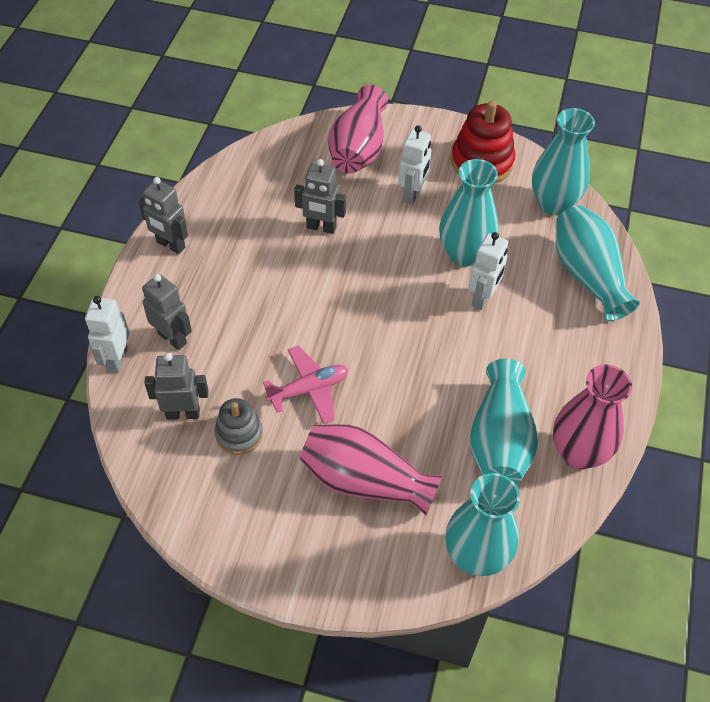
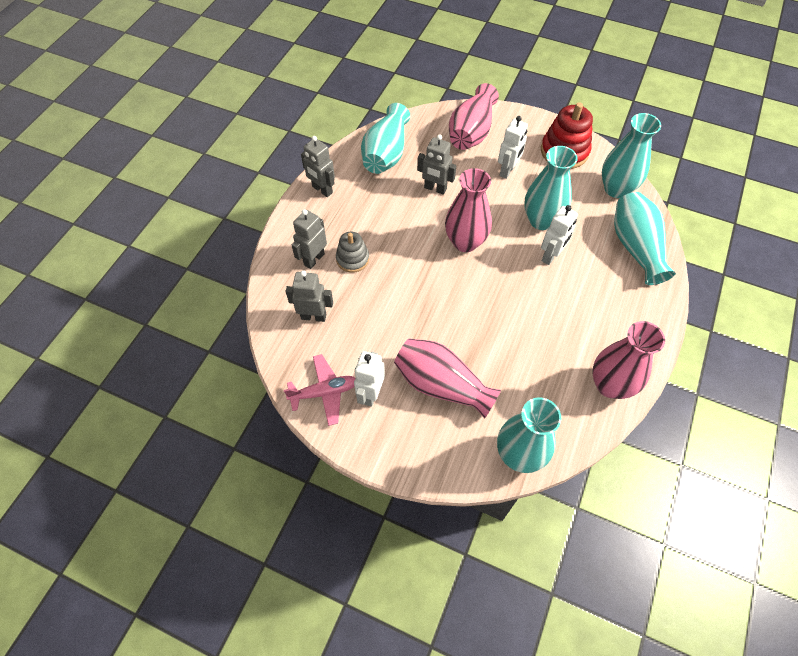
camera: 10 degrees right, 5 degrees up
white robot [85,296,129,373] -> white robot moved to [354,351,385,407]
grey robot [142,274,192,350] -> grey robot turned 105 degrees counterclockwise [292,209,327,269]
grey stacking toy [215,398,263,455] -> grey stacking toy moved to [336,232,369,273]
pink plane [263,346,349,424] -> pink plane moved to [284,354,355,426]
turquoise vase [469,359,538,485] -> turquoise vase moved to [361,103,410,174]
none -> pink vase [445,168,492,252]

